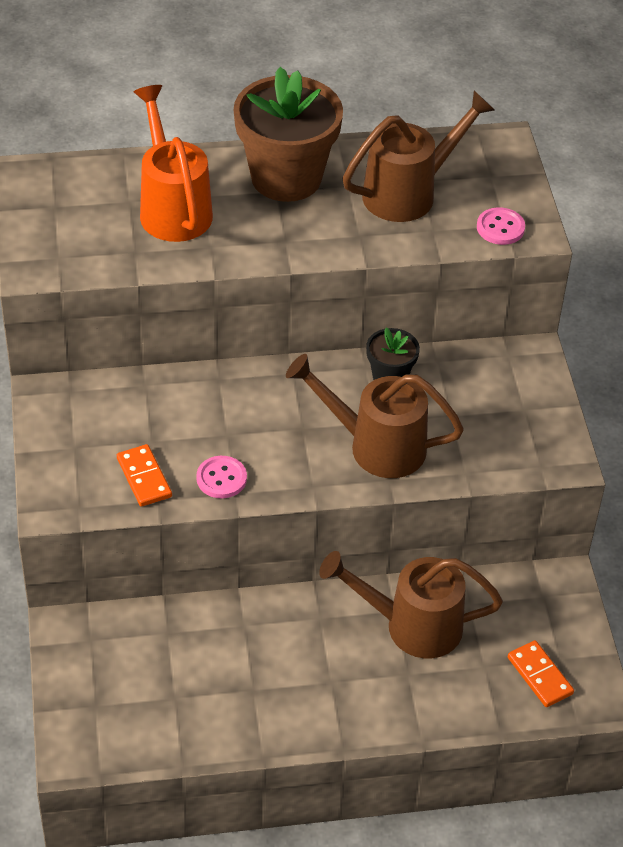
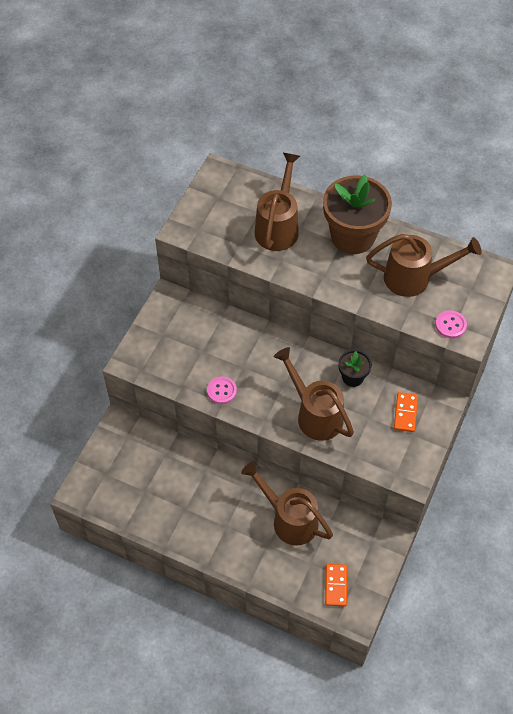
camera: 35 degrees right, 10 degrees up
orange domino [117,444,172,507] -> orange domino moved to [394,392,418,432]
orange watering can [134,85,213,242] -> brown watering can [254,153,300,251]

